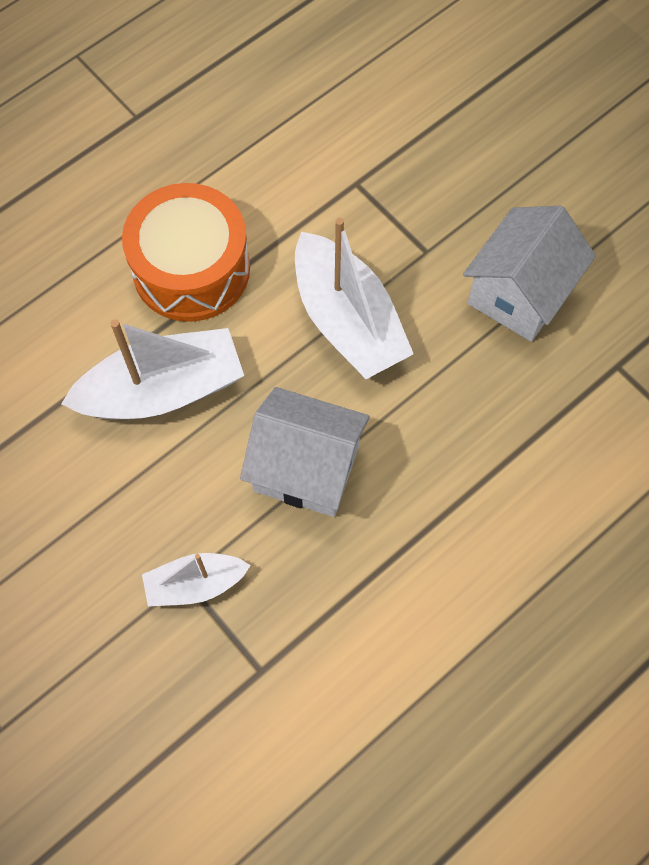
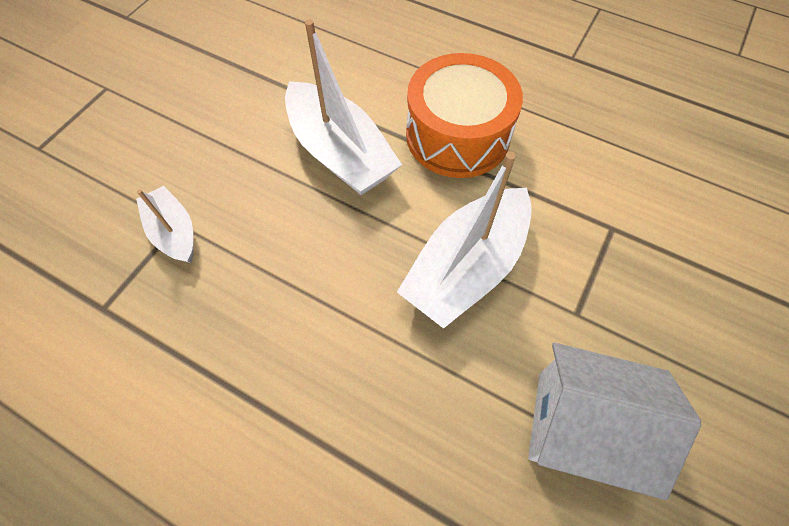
camera: 70 degrees right, 5 degrees down
white house [240,387,370,517] -> none

